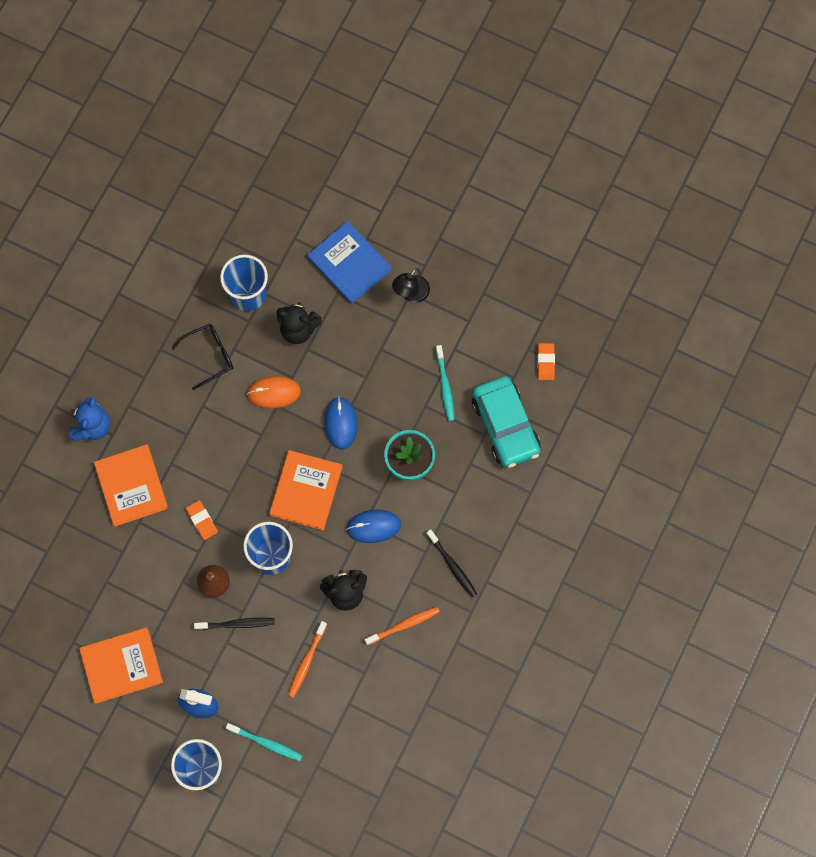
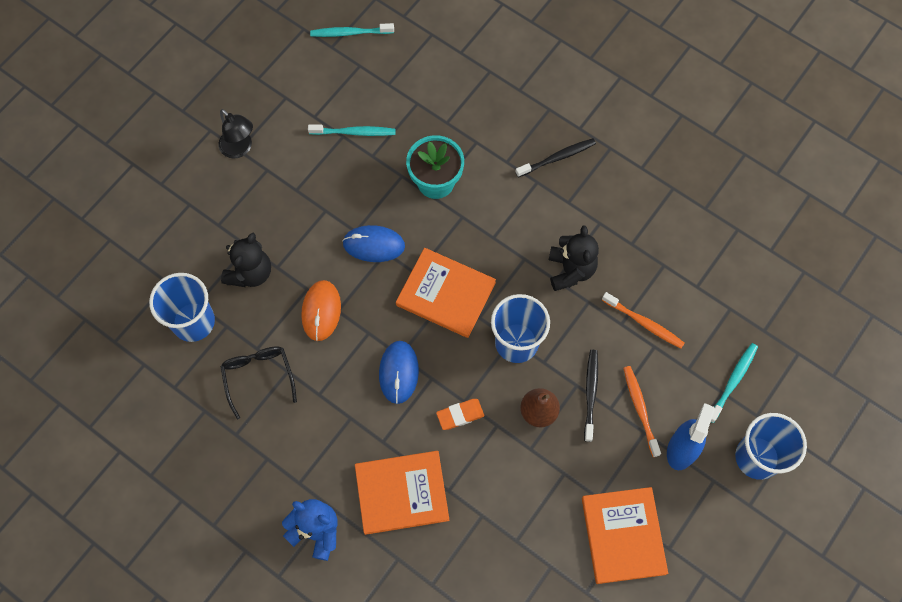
camera: 80 degrees left, 5 degrees down
blue book [307,221,392,304] -> none
blue mouse [346,509,401,543] -> blue mouse moved to [379,341,419,404]
orange toothbrush [365,607,440,645] -> orange toothbrush moved to [623,366,661,457]
turquoise car [472,376,540,468] -> none
orange eraser [537,343,555,380] -> turquoise toothbrush [310,23,394,37]

